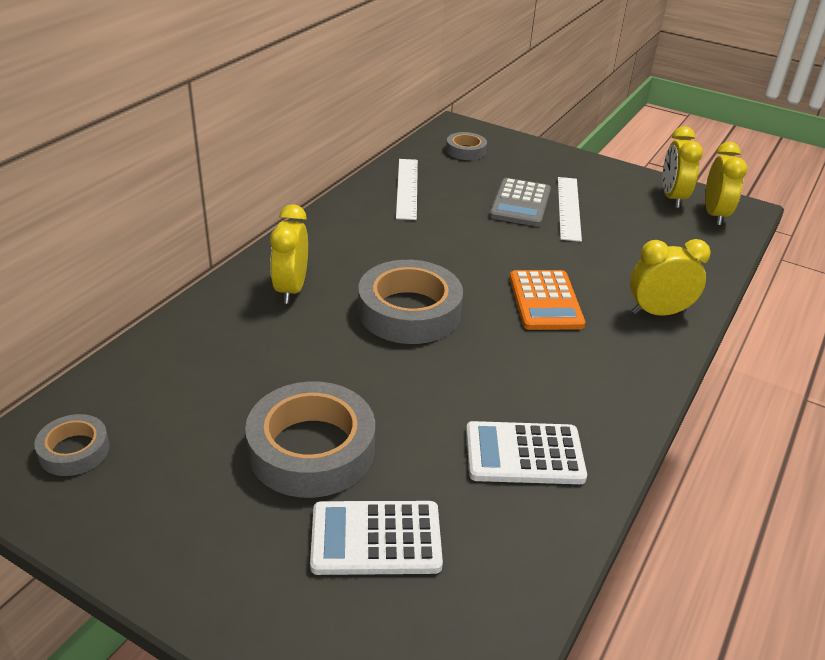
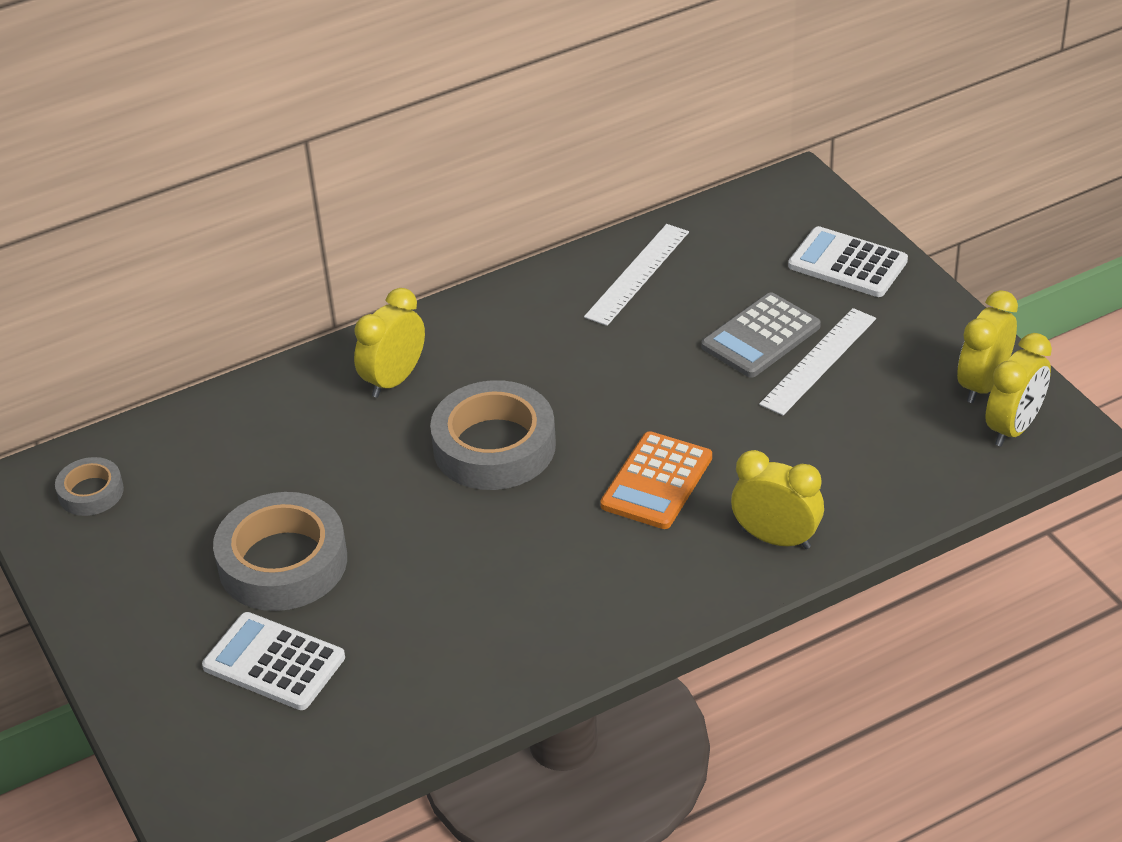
camera: 35 degrees right, 5 degrees up
grey tape [446,132,487,160] -> none
white calculator [466,421,587,484] -> white calculator moved to [788,226,908,297]

